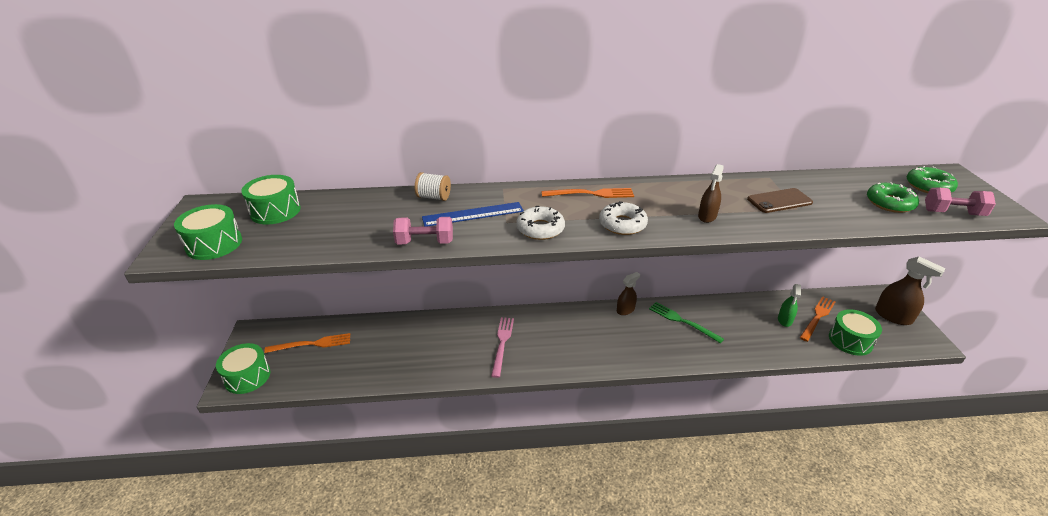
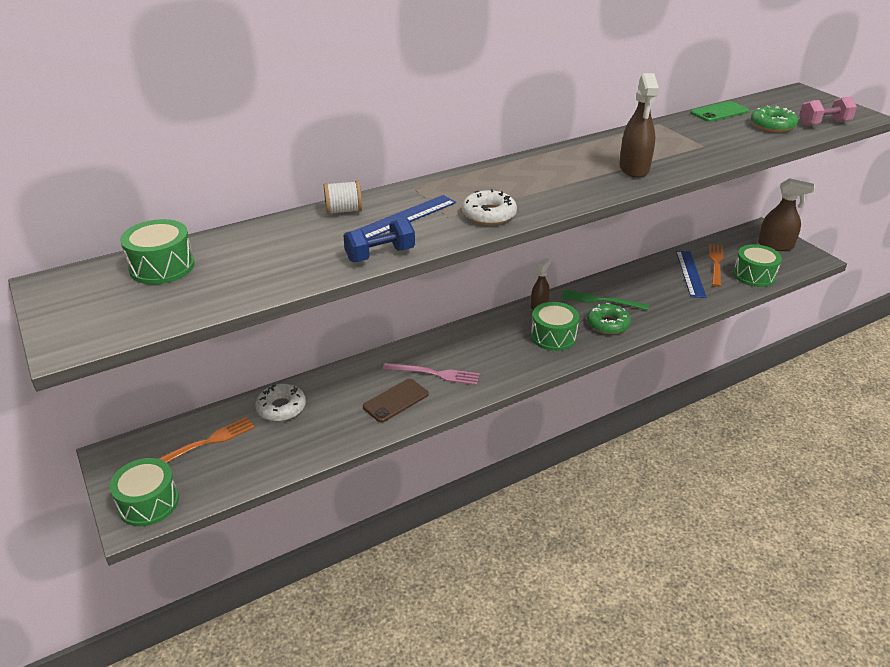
camera: 25 degrees left, 0 degrees up
green drum [174,204,242,260] -> green drum moved to [531,302,579,351]
pink dumbbell [393,217,453,244] -> blue dumbbell [343,218,415,262]
pink fork [491,317,514,378] -> pink fork turned 120 degrees clockwise [383,363,480,385]
orange fork [541,188,634,198] -> none
white donut [599,201,648,235] -> white donut moved to [255,384,306,421]
brown spray bottle [698,164,724,223] -> brown spray bottle [619,73,659,178], size x1.59
brown phone [747,188,813,213] -> brown phone moved to [363,379,429,422]
green spray bottle [778,284,801,327] -> blue ruler [676,251,706,298]
green donut [907,166,958,193] -> green donut moved to [587,303,631,334]
none -> green phone [690,101,749,122]

